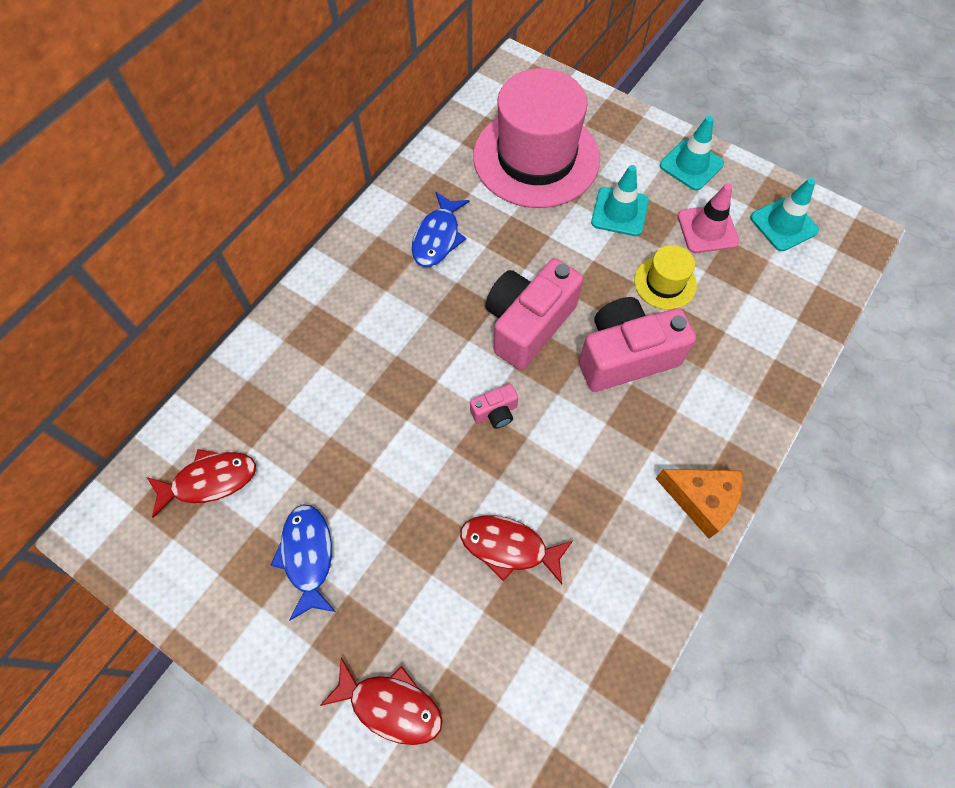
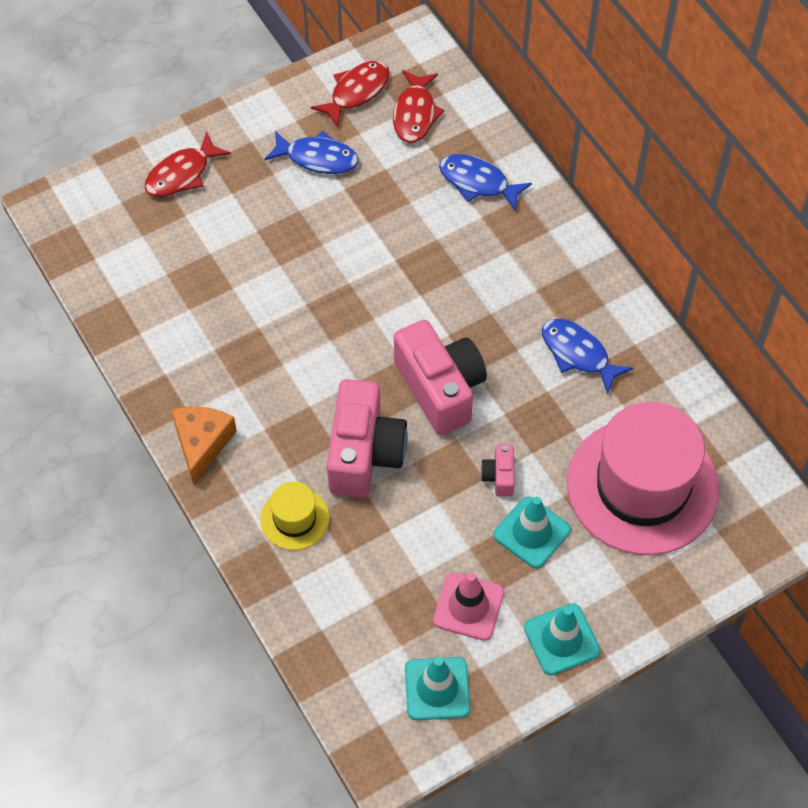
camera: 115 degrees right, 5 degrees down
red fish [460,515,573,584] -> red fish moved to [311,61,390,128]
pink camera [470,384,518,429] -> pink camera moved to [481,444,515,497]
yellow hat [634,245,697,310] -> yellow hat moved to [260,482,329,550]
orange cheese [656,469,743,539] -> orange cheese turned 135 degrees clockwise [171,407,237,485]
none -> blue fish [439,154,532,212]

